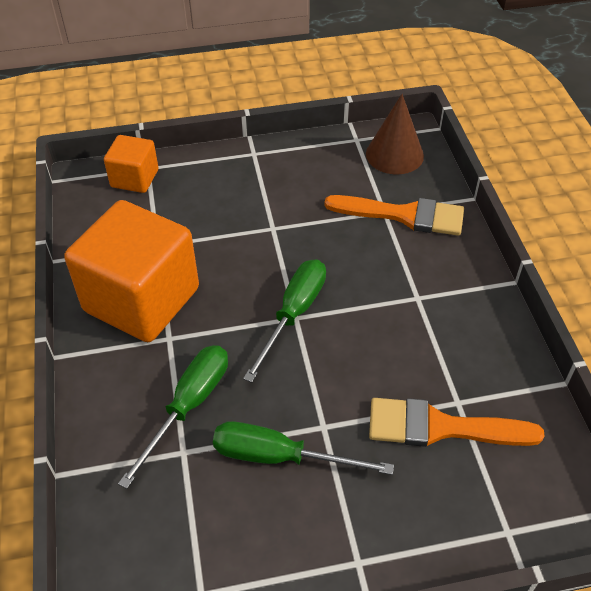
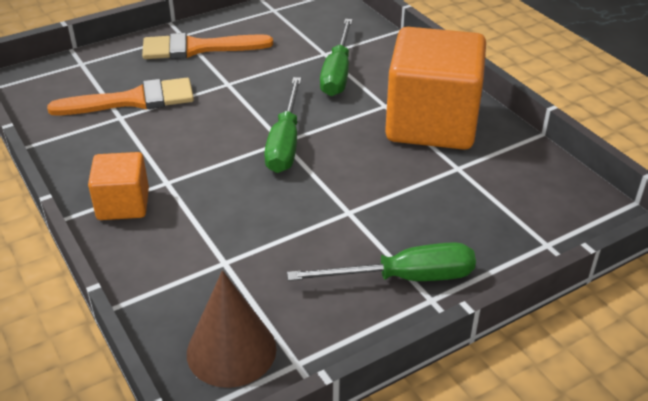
camera: 160 degrees right, 10 degrees down
orange cube [104,135,158,193] -> orange cube moved to [88,152,149,220]
green screwdriver [213,421,394,475] -> green screwdriver moved to [287,242,476,281]
orange brush [324,195,464,236] -> orange brush moved to [142,33,273,59]

